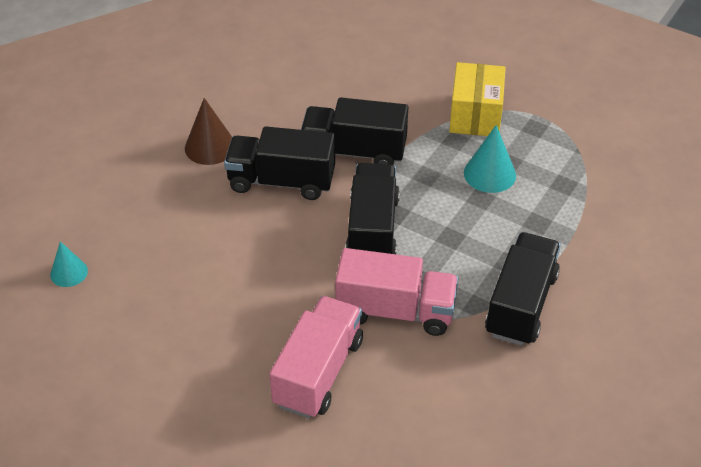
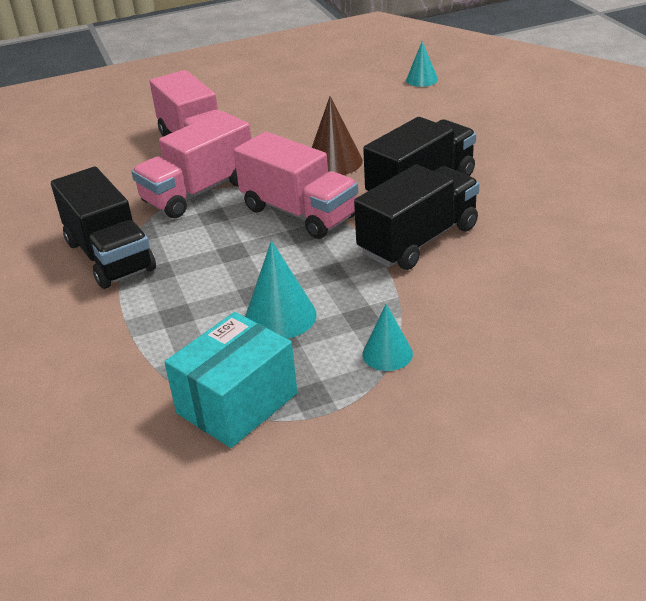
camera: 130 degrees right, 10 degrees down
brown cone [185,98,232,165] -> brown cone moved to [312,96,363,175]
black truck [345,163,400,254] -> pink truck [234,132,358,239]
yellow box [449,62,506,136] -> turquoise cone [362,304,413,371]
none -> turquoise box [164,312,298,448]

